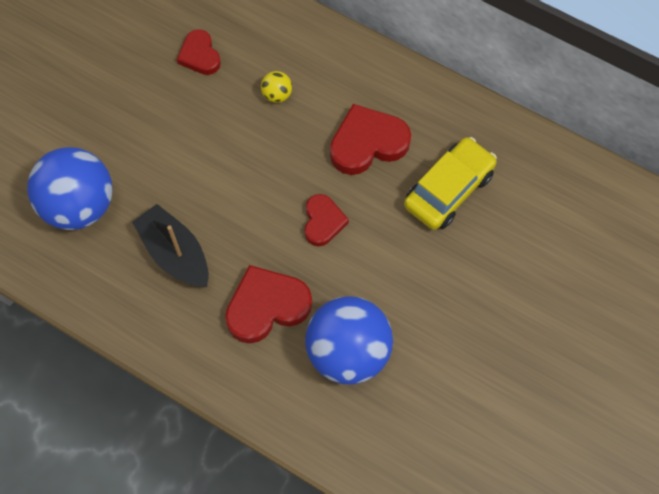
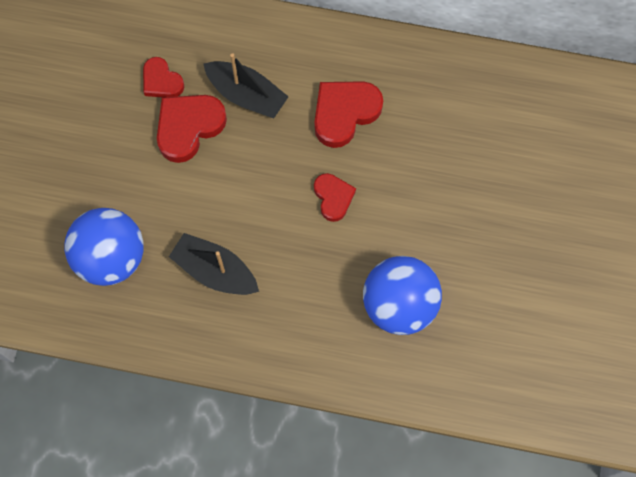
camera: 20 degrees left, 5 degrees up
red heart [225,265,312,343] -> red heart moved to [157,95,227,163]
yellow ball [261,71,292,103] -> black boat [203,53,289,118]
yellow car [404,137,497,230] -> none

